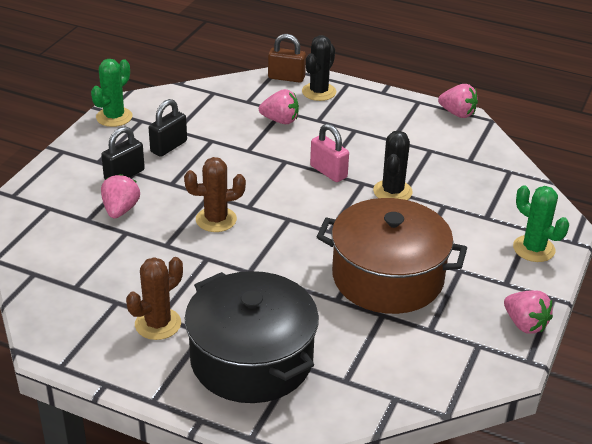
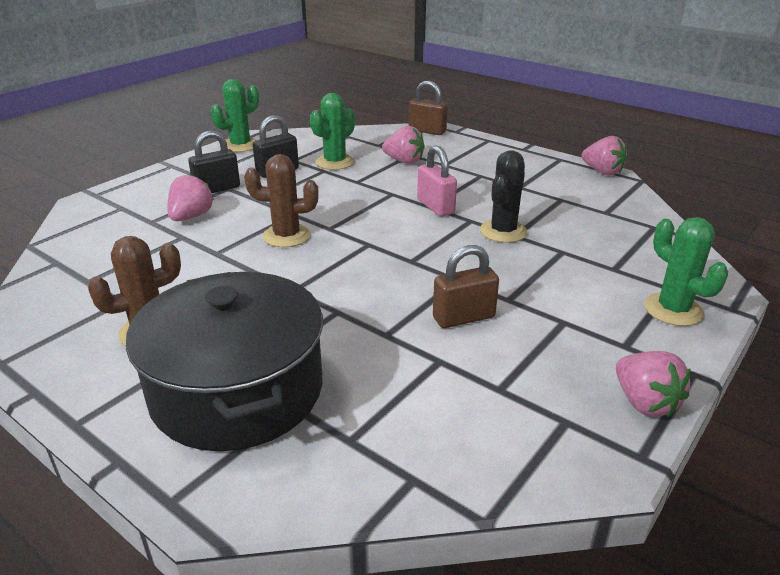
camera: 15 degrees right, 5 degrees down
black cactus [302,35,336,101] -> none
brown pot [317,198,467,314] -> brown padlock [433,245,499,328]
none -> green cactus [310,93,355,170]

